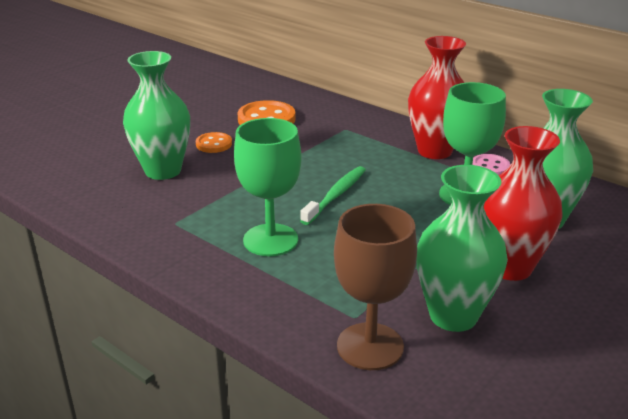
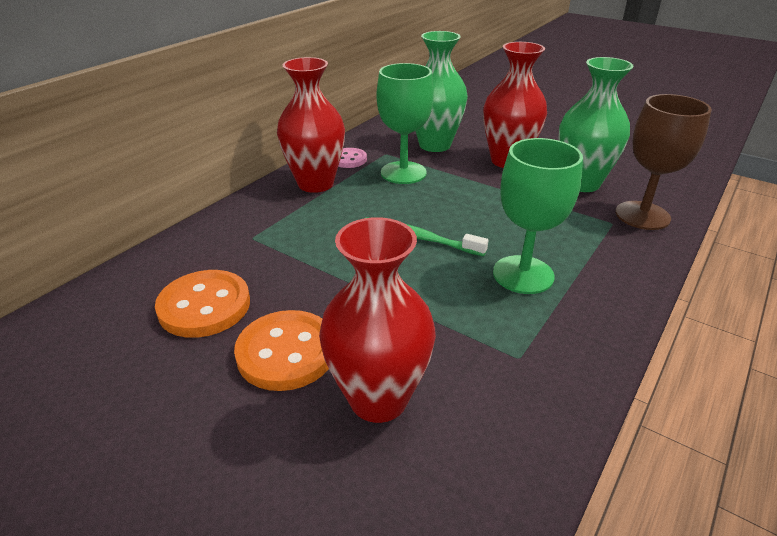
camera: 95 degrees left, 5 degrees up
green vase [123,51,190,180] -> red vase [319,217,436,423]
orange button [196,132,232,153] -> orange button [234,310,329,391], size x1.71

